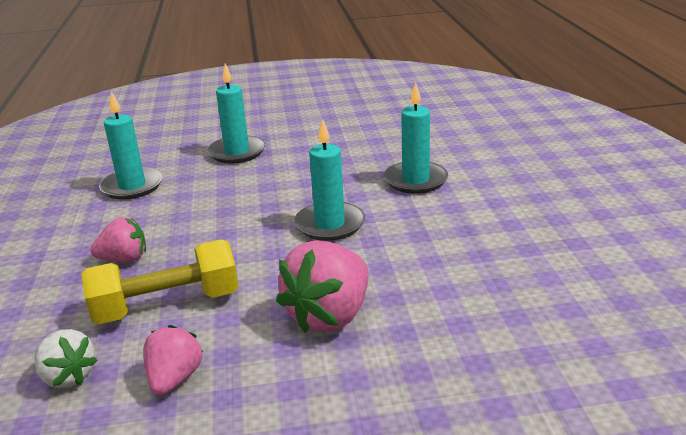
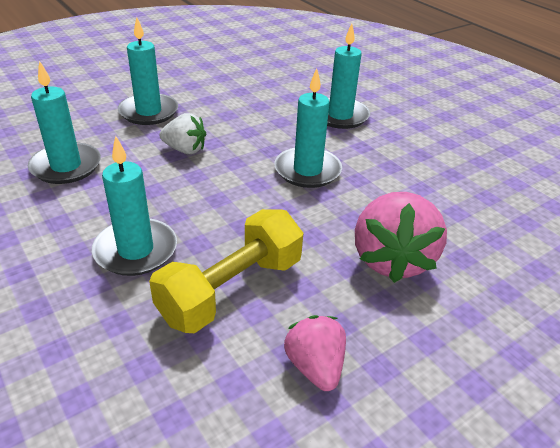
camera: 30 degrees left, 10 degrees up
white strawberry [34,329,98,388] -> white strawberry moved to [159,113,206,154]
pink strawberry [90,217,146,262] -> turquoise candle [92,136,177,276]

